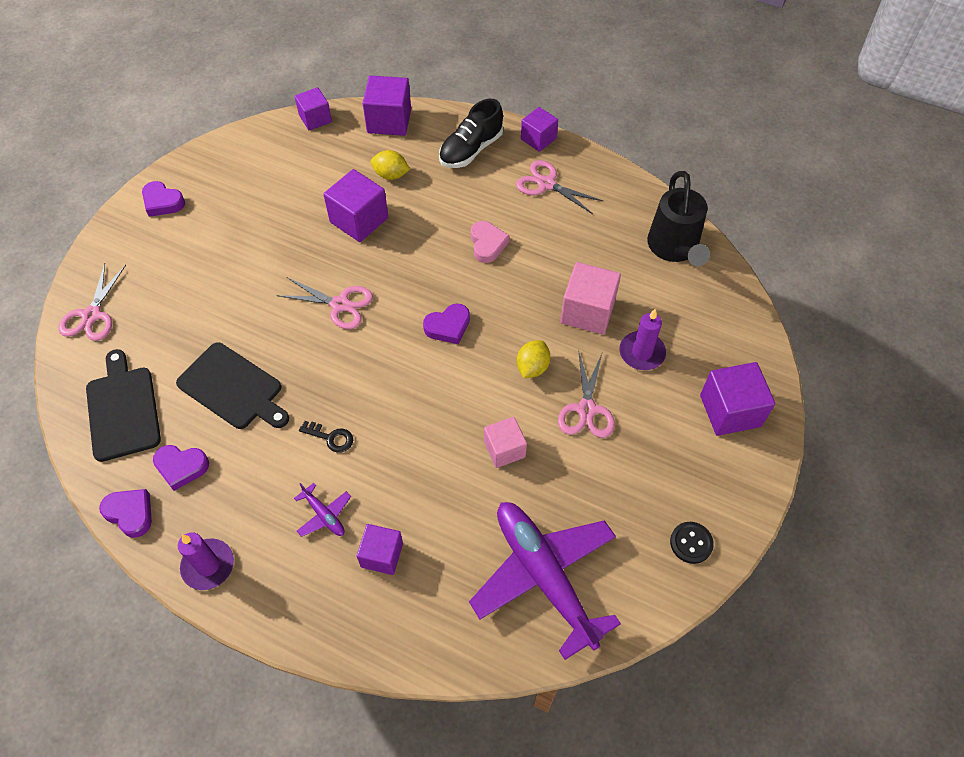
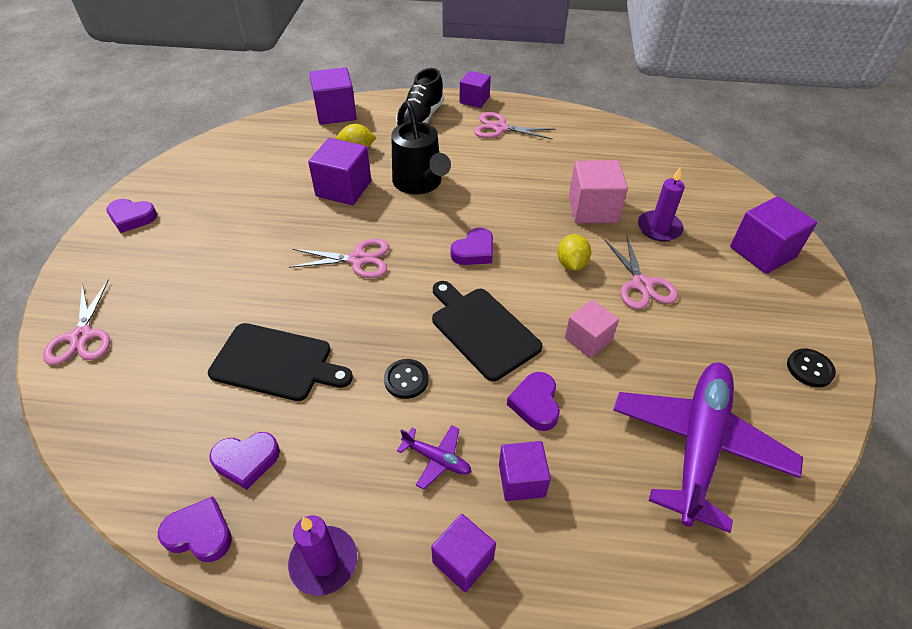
camera: 20 degrees left, 10 degrees down
black cutting board [86,349,161,462] -> black cutting board moved to [432,281,543,381]
purple cube [295,87,332,131] -> purple cube moved to [431,514,496,592]
black key [299,421,353,453] -> black button [384,359,429,399]
purple plane [469,502,621,660] -> purple plane turned 75 degrees clockwise [613,363,803,533]
pink heart [471,221,510,263] -> none
black watering can [647,171,710,266] -> black watering can moved to [391,101,451,195]
none -> purple heart [507,372,560,431]

